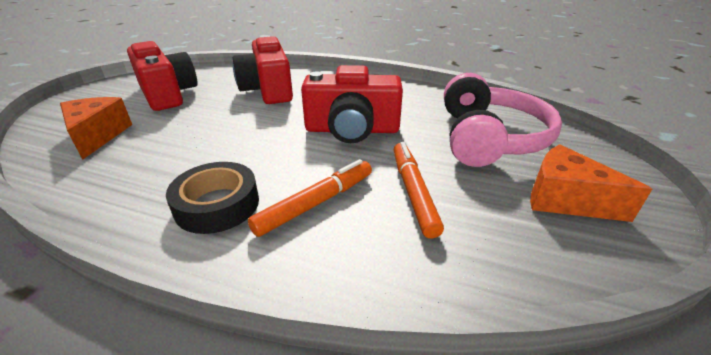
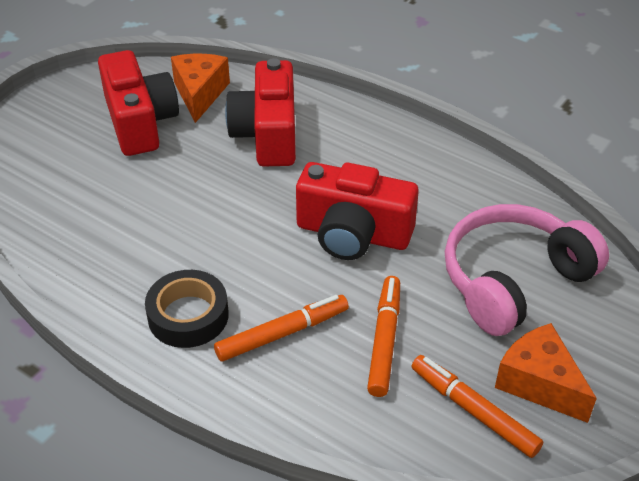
camera: 15 degrees right, 10 degrees up
orange cheese [60,97,132,160] -> orange cheese moved to [171,54,230,123]
pink headphones [444,73,562,167] -> pink headphones turned 150 degrees counterclockwise [445,204,609,336]
none -> orange marker [412,355,543,458]

